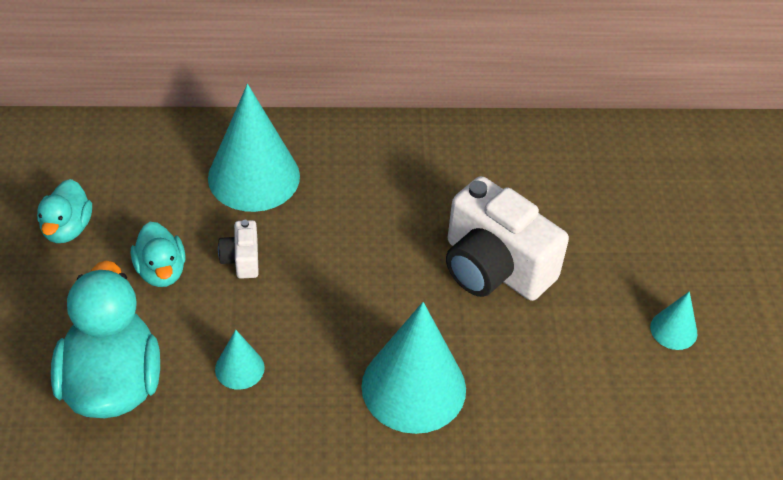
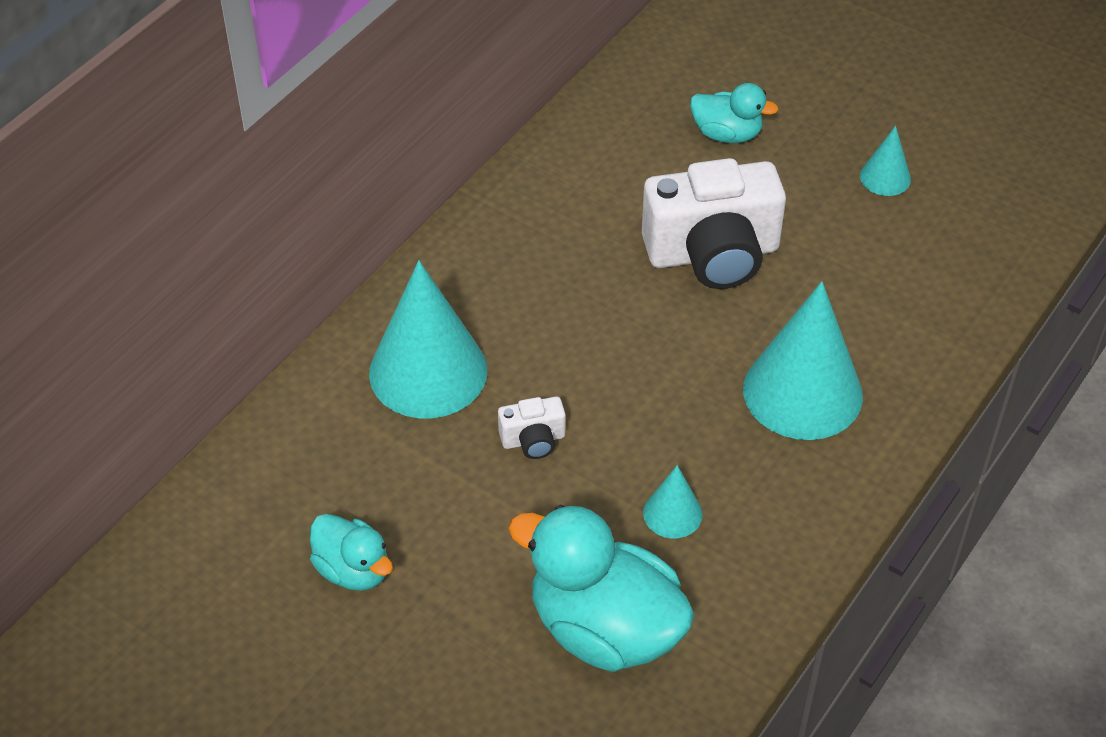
camera: 50 degrees left, 0 degrees up
turquoise duck [131,222,186,287] -> turquoise duck moved to [690,83,778,143]
white camera [218,220,259,279] -> white camera turned 45 degrees counterclockwise [498,397,566,459]

